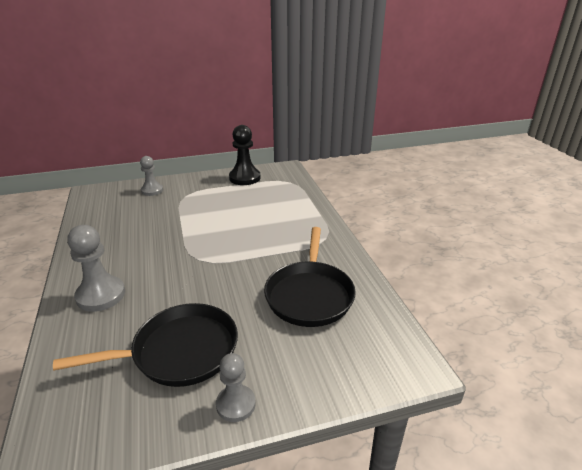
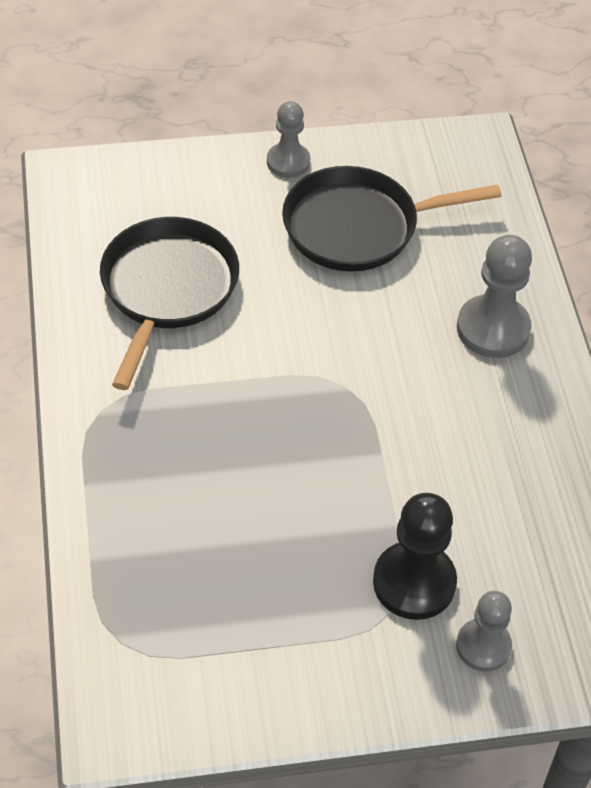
camera: 175 degrees left, 20 degrees up
black pawn [229,125,260,185] -> black pawn moved to [373,493,457,620]

